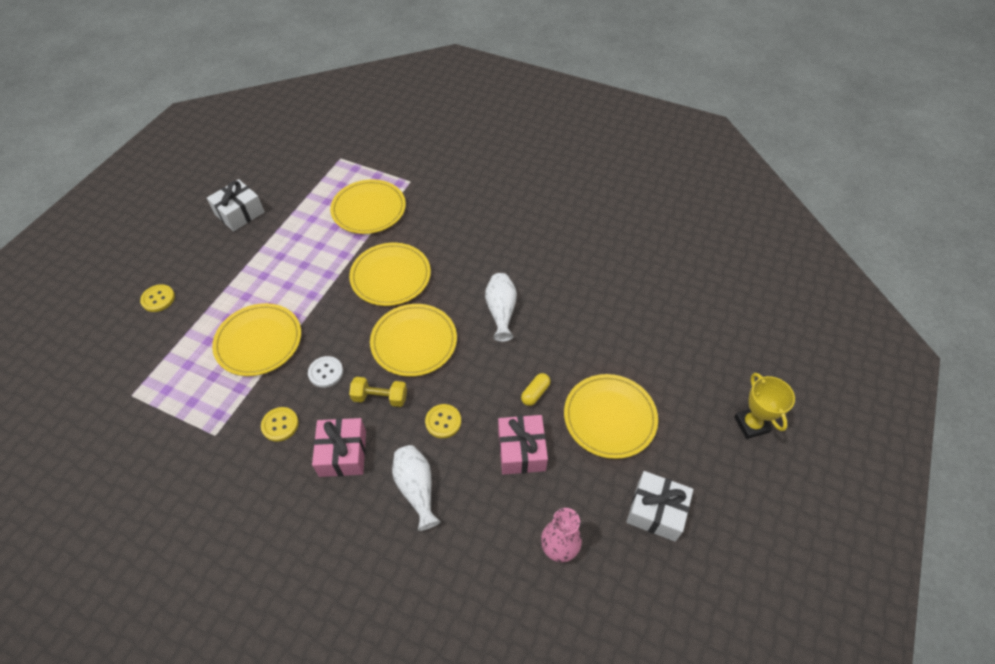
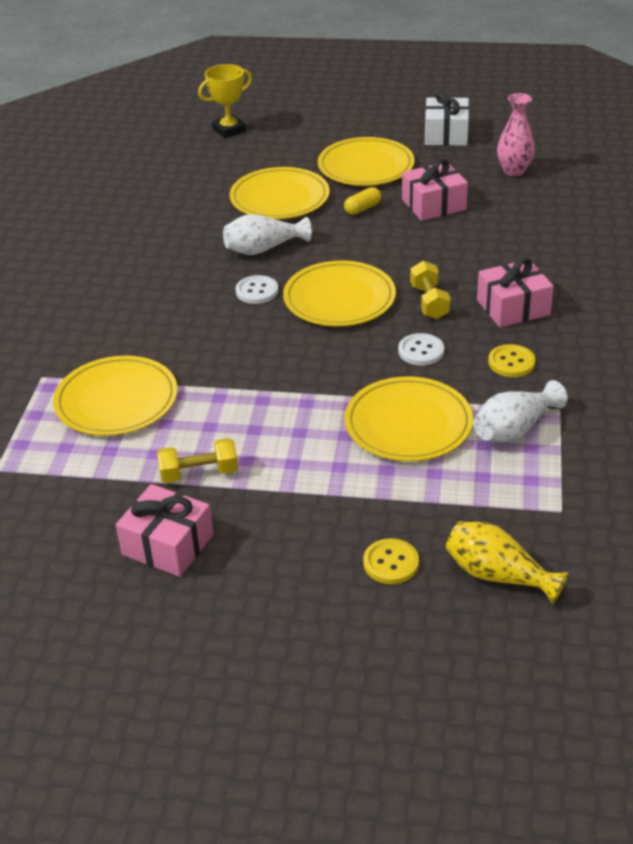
camera: 105 degrees left, 15 degrees down
white gift [207,179,265,231] -> pink gift [116,484,214,577]
yellow plate [349,243,431,306] -> yellow plate moved to [230,167,330,219]
white vase [392,445,441,531] -> white vase moved to [474,380,568,442]
yellow button [425,404,461,438] -> none
yellow capsule [521,373,551,406] -> yellow capsule turned 60 degrees counterclockwise [344,187,381,215]
yellow trophy [734,373,795,439] -> yellow trophy moved to [198,64,252,138]
none -> yellow dumbbell [157,438,238,483]
none -> white button [235,275,278,304]
none -> yellow vase [446,521,568,604]

